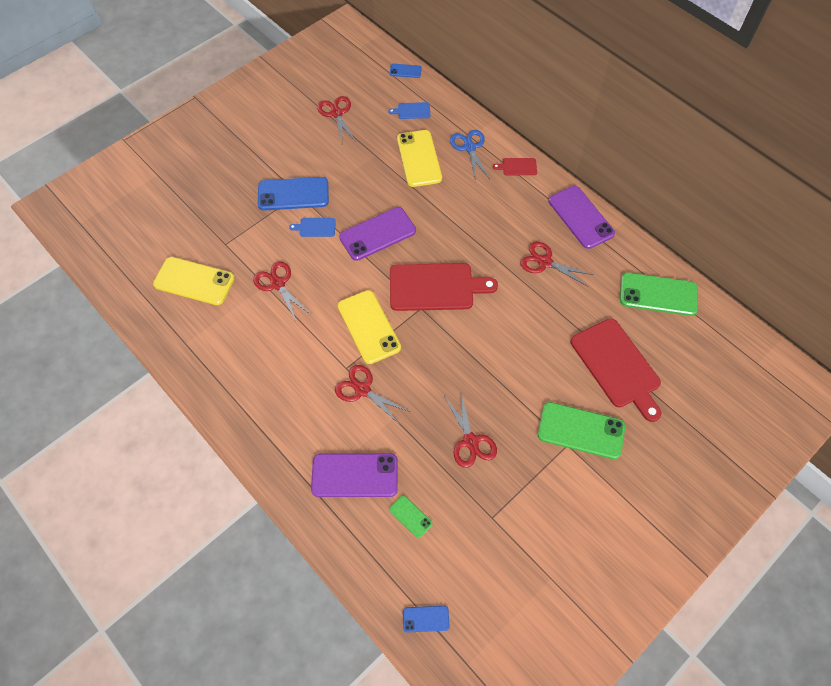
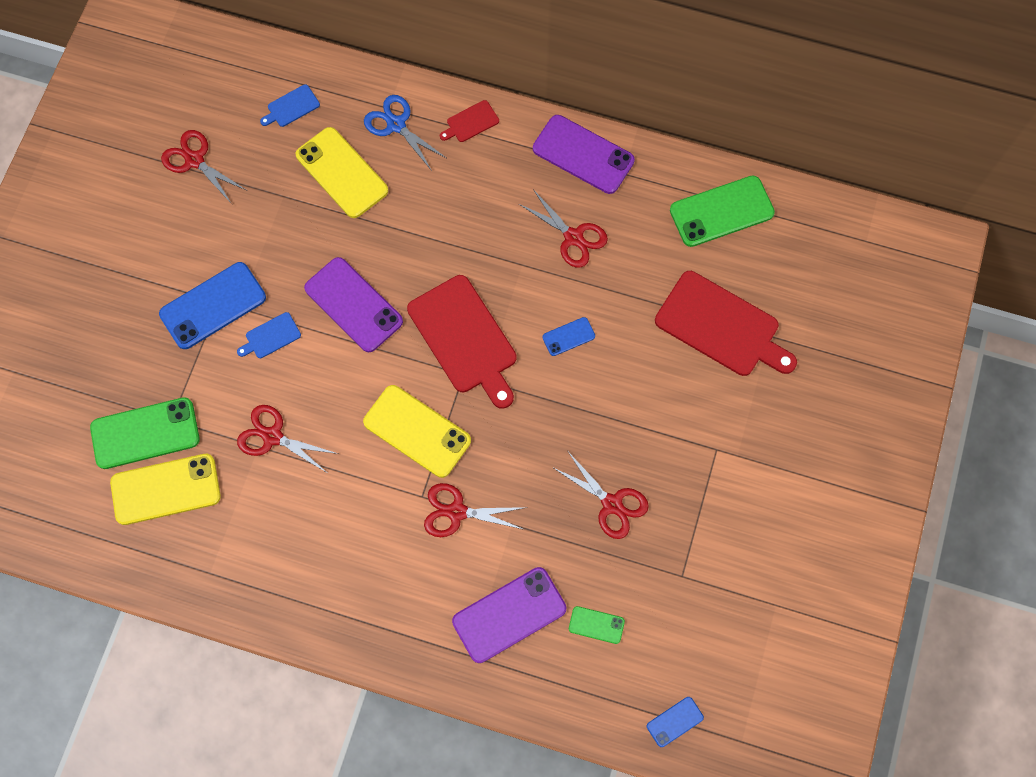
camera: 30 degrees left, 10 degrees up
purple phone [339,207,416,261] -> purple phone turned 75 degrees counterclockwise [304,257,403,352]
blue phone [390,64,422,78] -> blue phone moved to [542,317,595,356]
red cutting board [390,263,498,311] -> red cutting board turned 90 degrees clockwise [407,275,517,409]
red scissors [520,242,594,286] -> red scissors turned 135 degrees counterclockwise [519,189,608,268]
green phone [538,402,625,459] -> green phone moved to [90,397,200,469]

